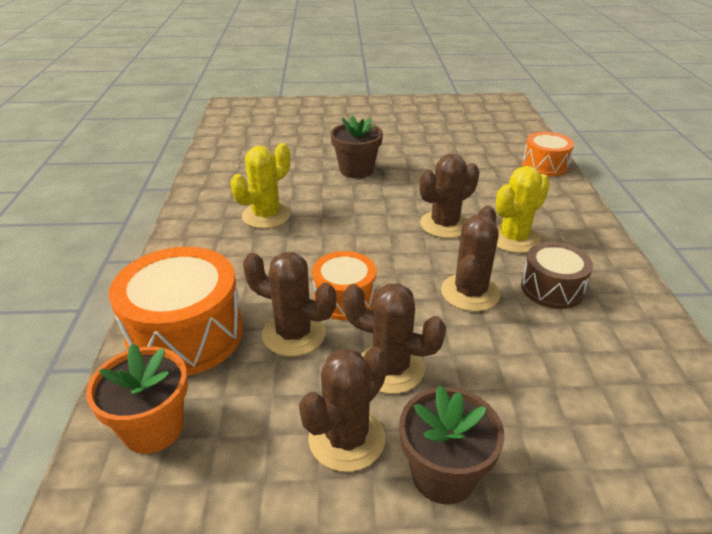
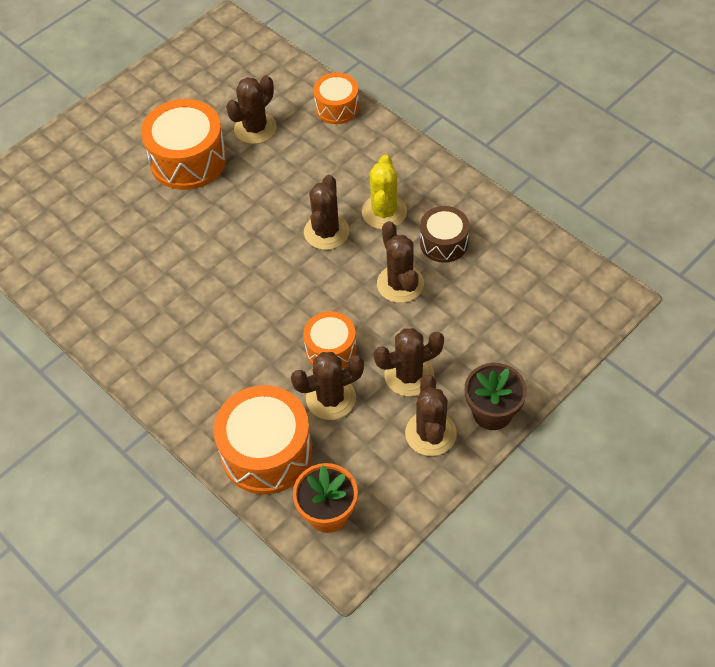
camera: 40 degrees left, 20 degrees up
yellow cactus [231,143,291,229] -> none
brown flower pot [330,116,383,178] -> none
none -> orange drum [141,99,227,190]
none -> brown cactus [226,75,277,144]

